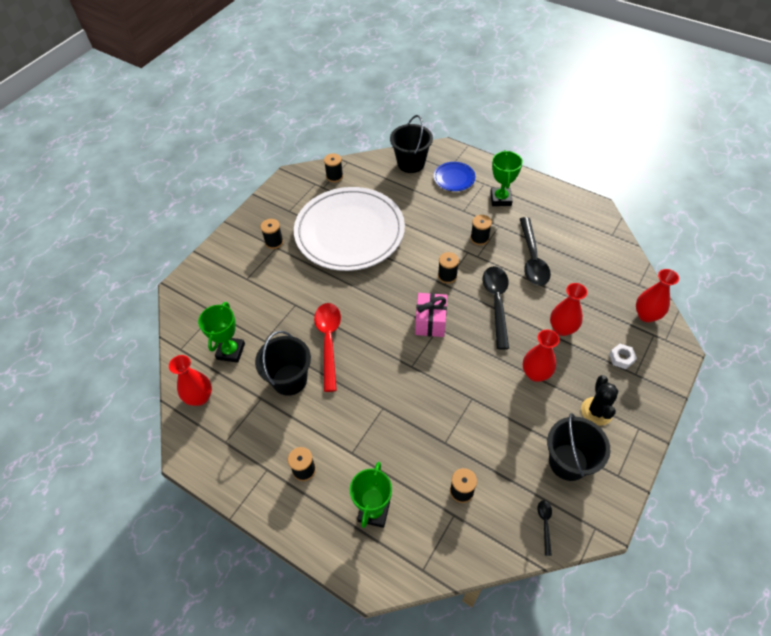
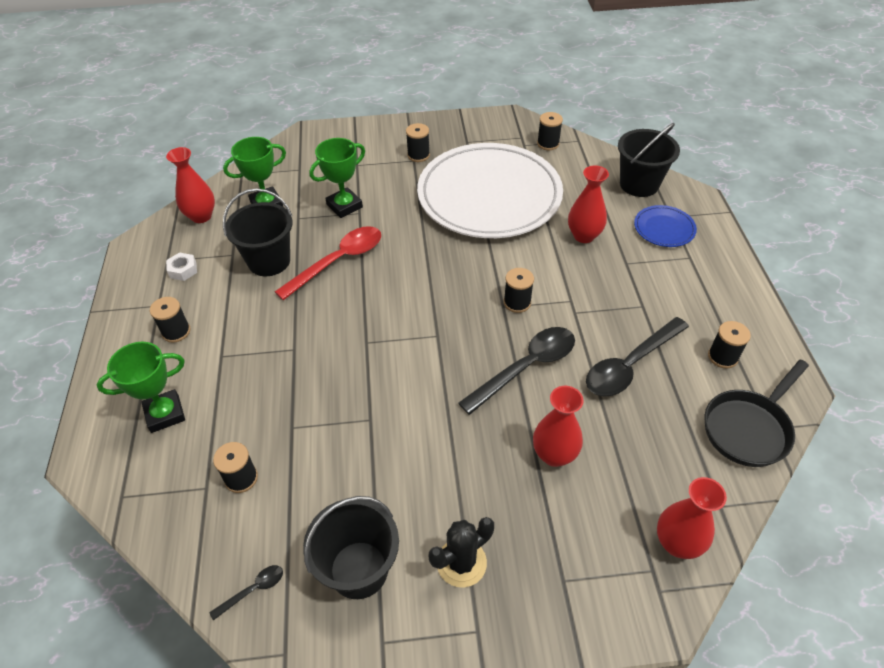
camera: 50 degrees right, 5 degrees down
pink gift [415,293,447,337] -> none
black spool [470,215,492,245] -> black spool moved to [708,321,751,369]
green trophy [490,150,523,206] -> green trophy moved to [309,138,365,218]
red vase [523,330,560,382] -> red vase moved to [568,165,609,243]
white nut [609,344,637,369] -> white nut moved to [166,252,197,281]
none -> black pan [704,360,809,467]

